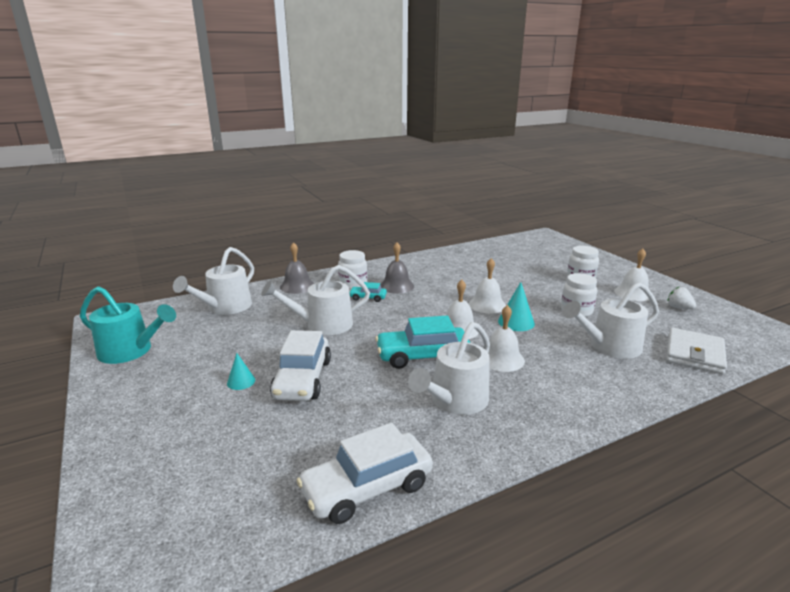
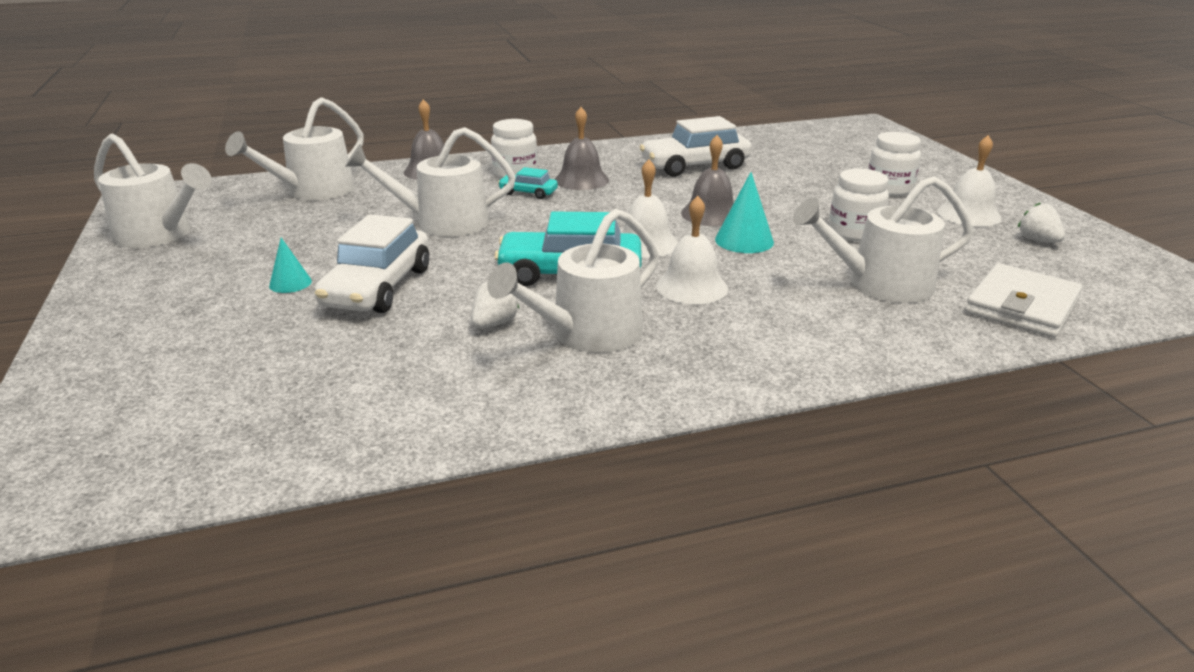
camera: 10 degrees right, 5 degrees up
turquoise watering can [80,286,176,364] -> white watering can [94,134,212,248]
white car [296,423,433,524] -> white car moved to [640,116,752,177]
white bell [469,258,506,314] -> grey bell [681,135,734,226]
none -> white strawberry [472,282,519,329]

